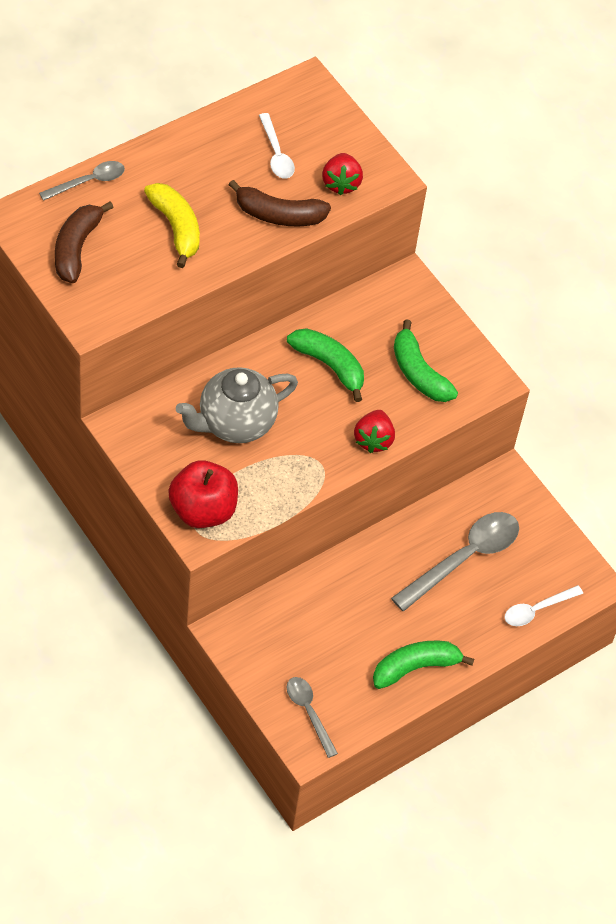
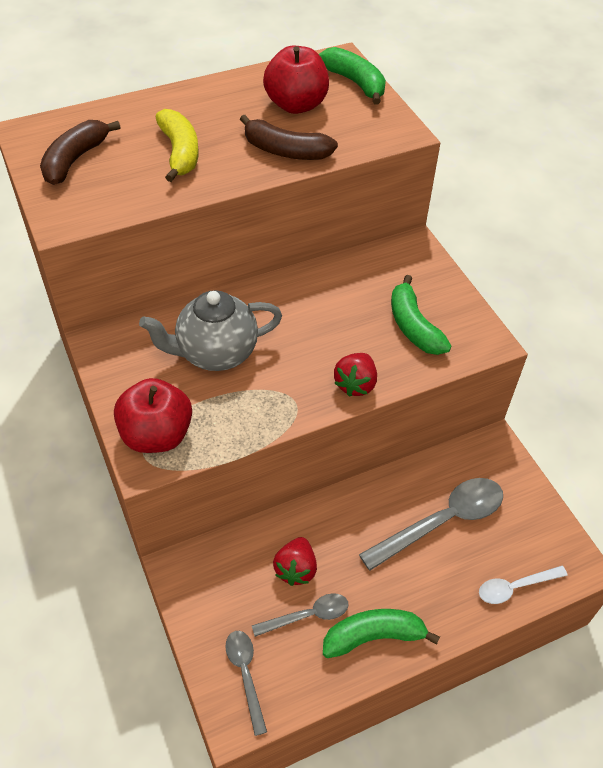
camera: 15 degrees right, 5 degrees down
grey spoon [39,161,125,201] -> grey spoon moved to [252,593,349,637]
white spoon [259,113,295,179] -> red apple [263,46,329,114]
green banana [287,328,364,402] -> green banana moved to [319,47,386,105]
red strawberry [322,153,363,195] -> red strawberry moved to [273,537,317,586]

